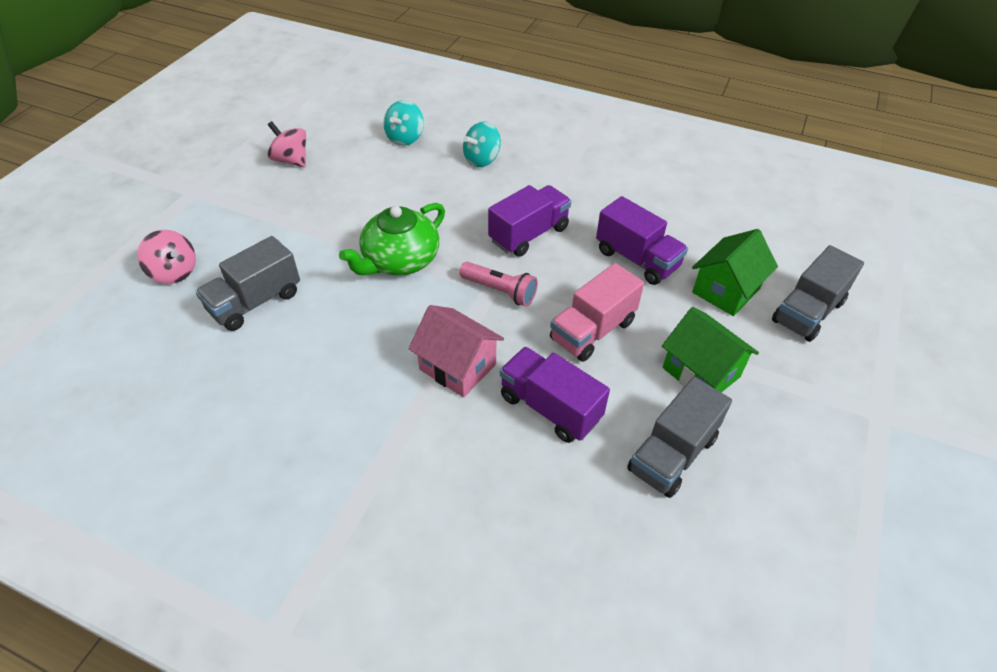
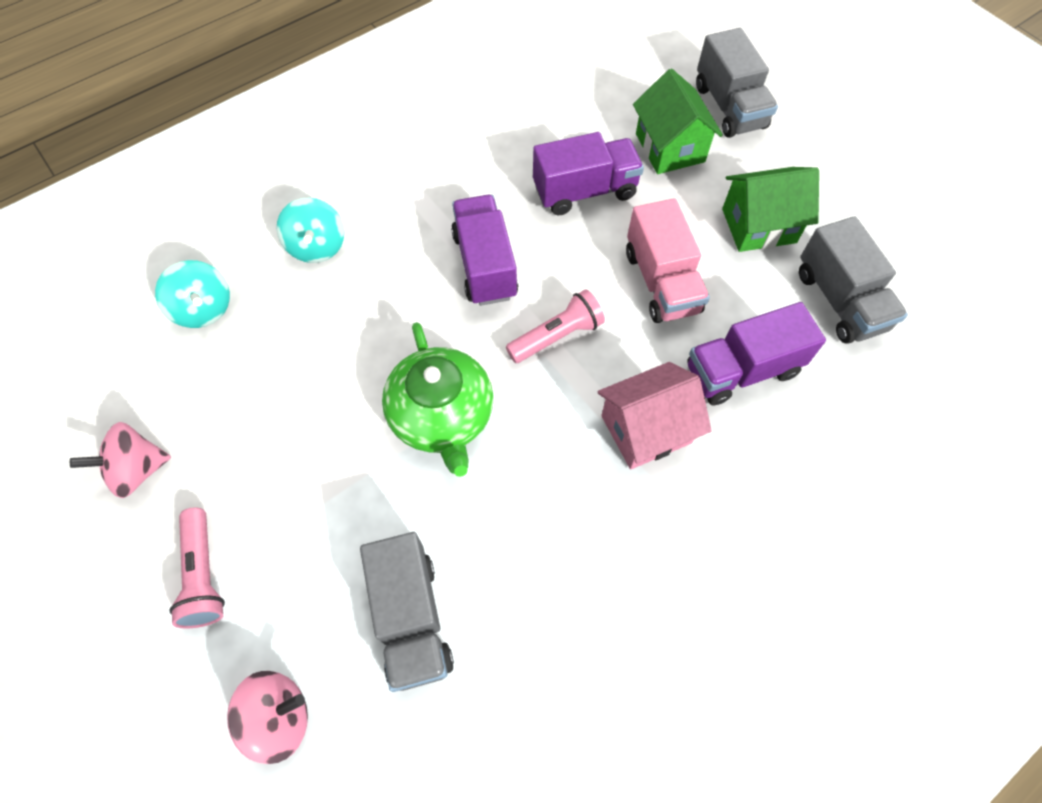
camera: 60 degrees left, 15 degrees up
none -> pink flashlight [169,507,225,629]

